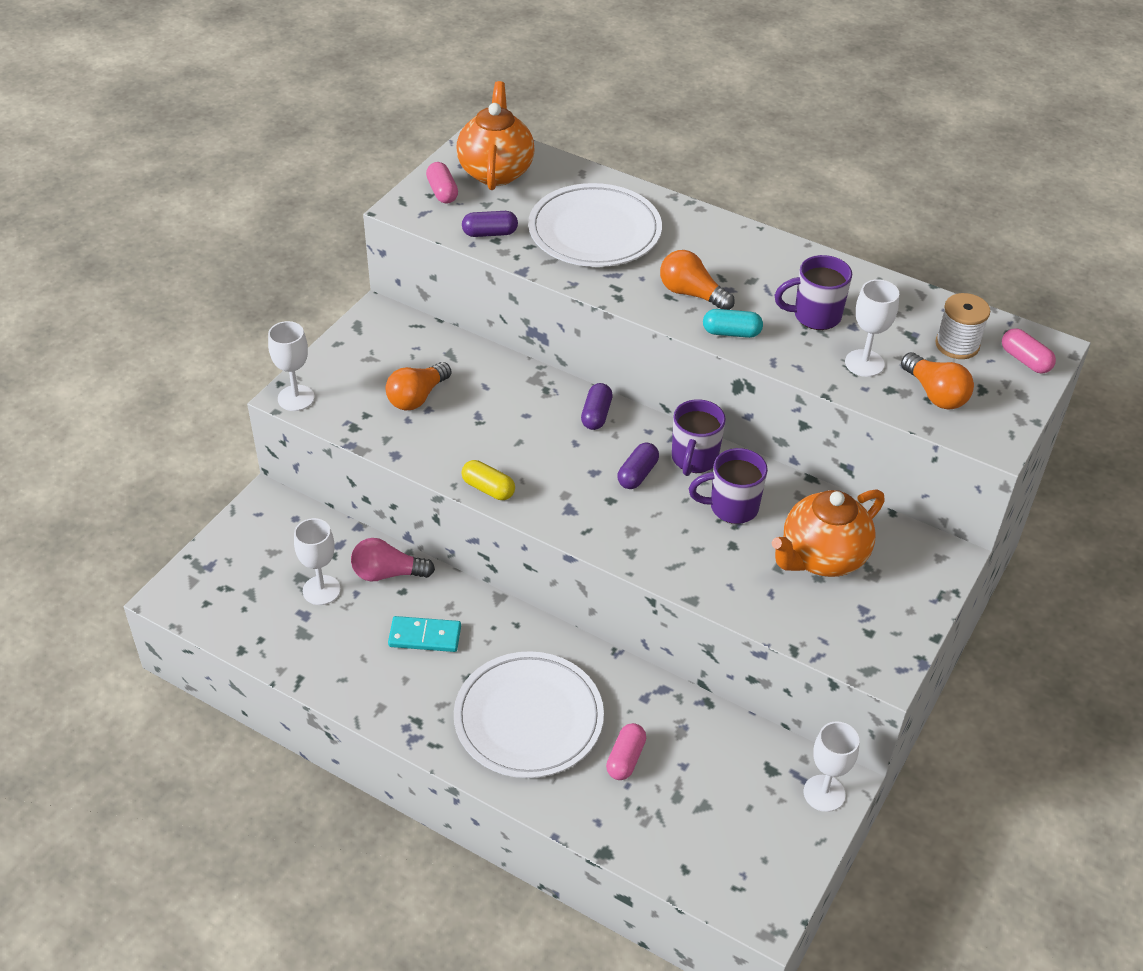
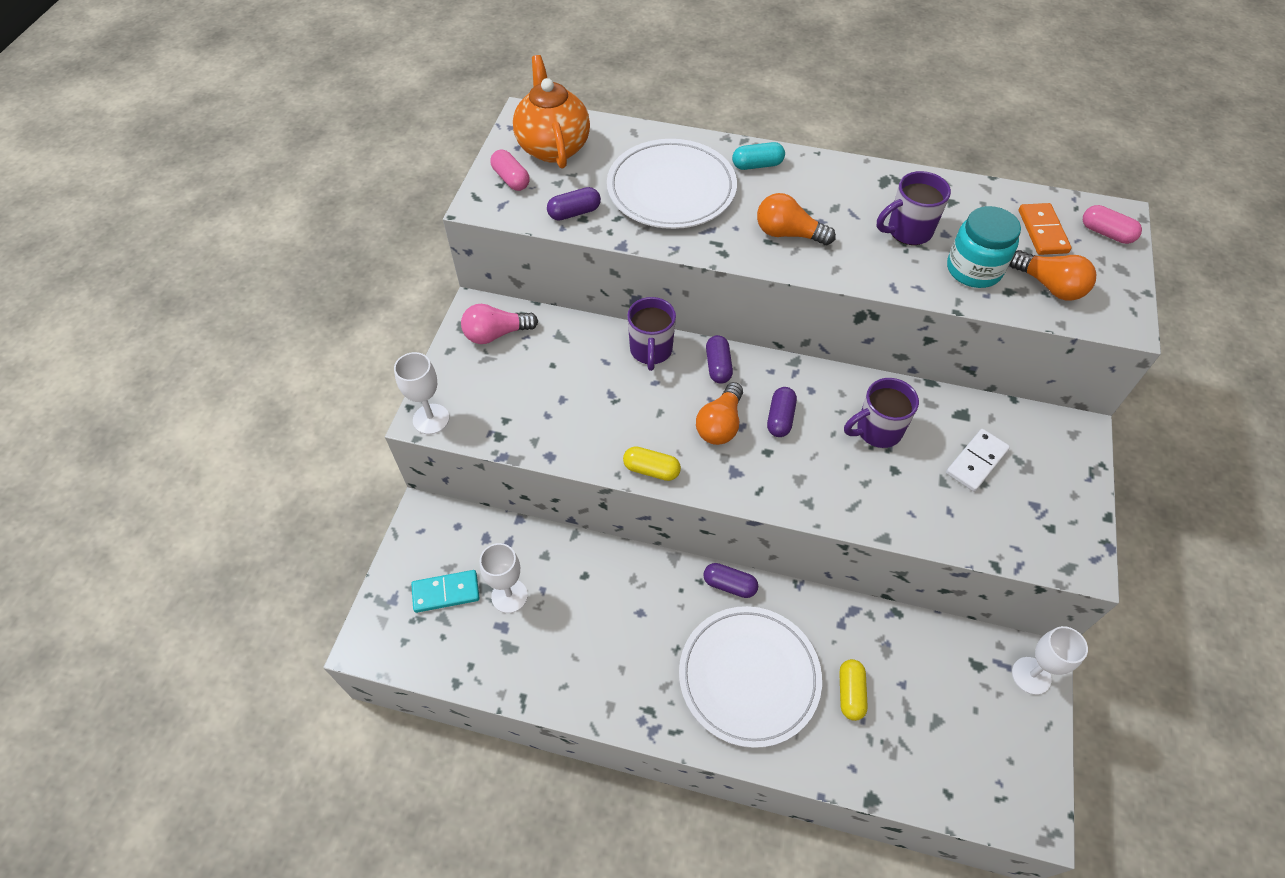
camera: 15 degrees left, 10 degrees up
pink light bulb [351,538,435,582] -> pink light bulb moved to [461,304,538,344]
orange light bulb [385,362,451,410] -> orange light bulb moved to [696,382,743,445]
turquoise domino [388,616,461,652] -> turquoise domino moved to [411,570,479,613]
pink capsule [606,723,646,780] -> yellow capsule [839,659,868,721]
purple mug [672,399,726,476] -> purple mug moved to [627,297,676,371]
turquoise capsule [703,309,763,338] -> turquoise capsule moved to [732,142,785,170]
orange teapot [772,489,885,577] -> white domino [946,429,1010,492]
white goblet [845,279,899,377] -> turquoise jar [947,206,1021,288]
white spool [935,293,990,359] -> orange domino [1019,203,1072,255]
none -> purple capsule [703,563,758,598]

